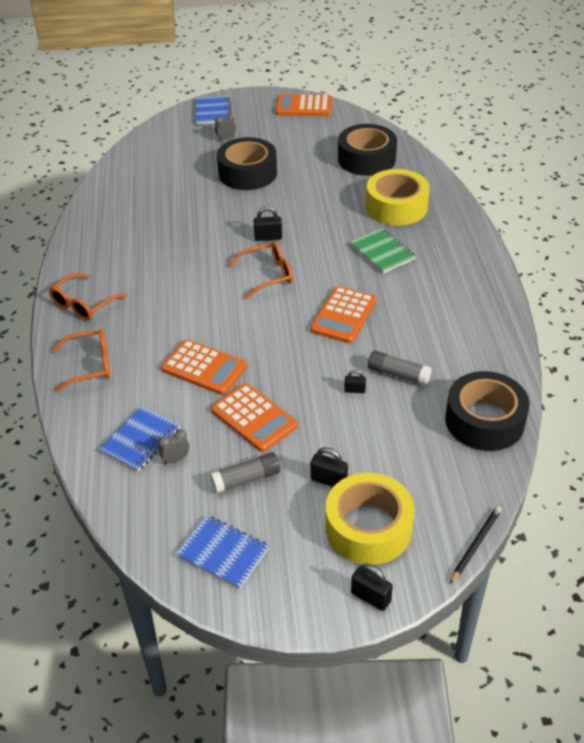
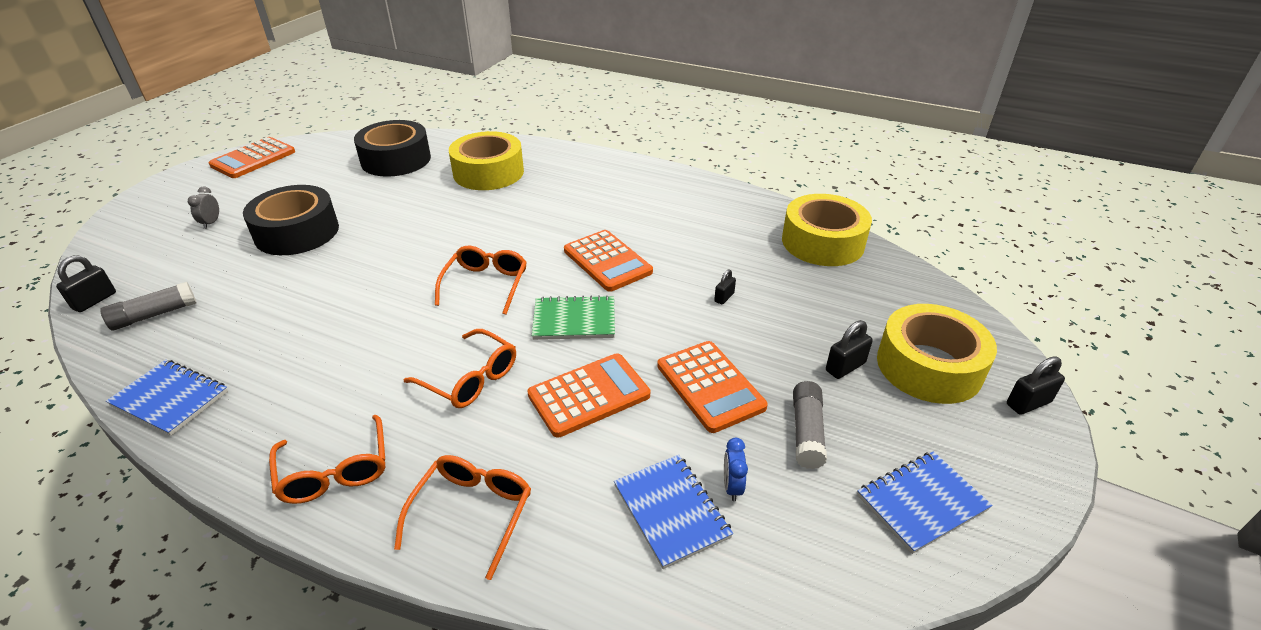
camera: 60 degrees left, 5 degrees down
grey clock [158,429,190,464] -> blue clock [724,438,748,501]
blue notebook [196,96,231,124] -> blue notebook moved to [106,360,228,436]
orange calculator [211,384,298,452] -> orange calculator turned 75 degrees clockwise [657,341,768,433]
black padlock [254,207,282,241] -> black padlock moved to [56,255,116,312]
green notebook [350,228,416,274] -> green notebook moved to [532,295,615,340]
grey glue stick [368,350,432,386] -> grey glue stick moved to [100,282,196,330]
black tape [445,371,530,451] -> yellow tape [782,194,872,266]
black pencil [450,506,501,584] -> none
none -> orange glasses [404,329,516,408]

